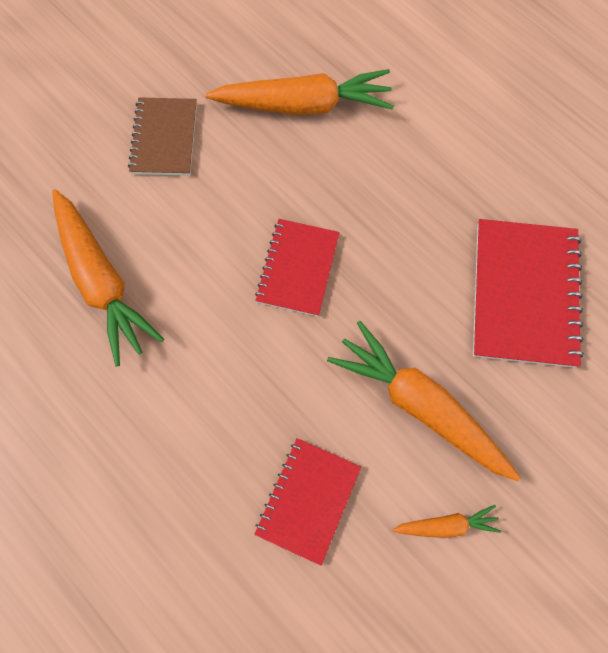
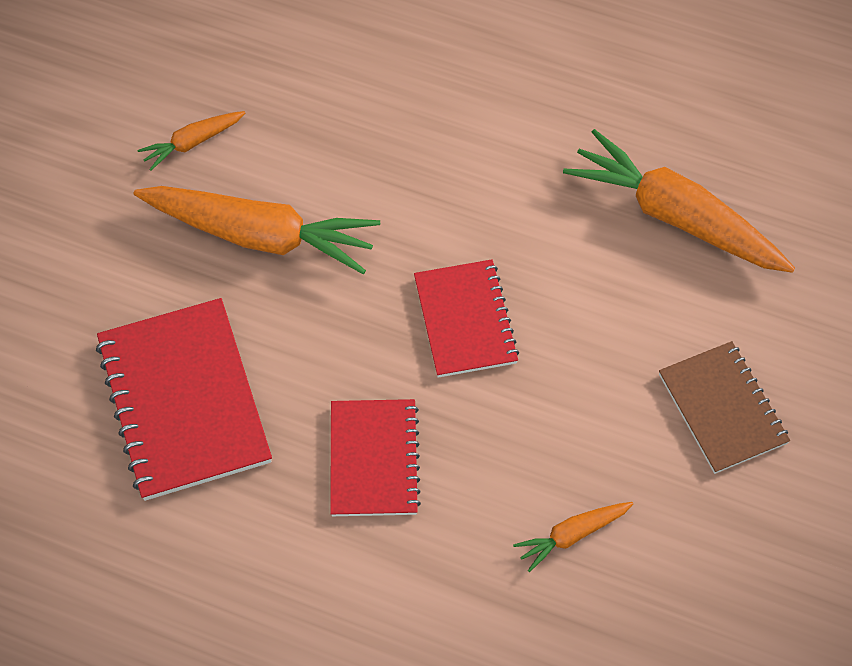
camera: 155 degrees right, 10 degrees down
orange carrot [205,69,394,115] -> orange carrot [513,502,633,572], size x0.47
red notebook [254,438,361,566] -> red notebook moved to [330,399,421,516]

